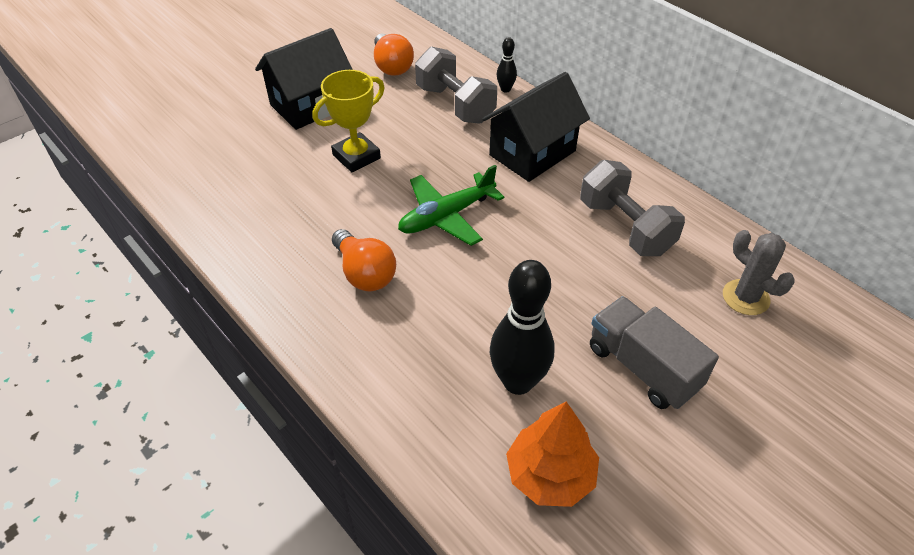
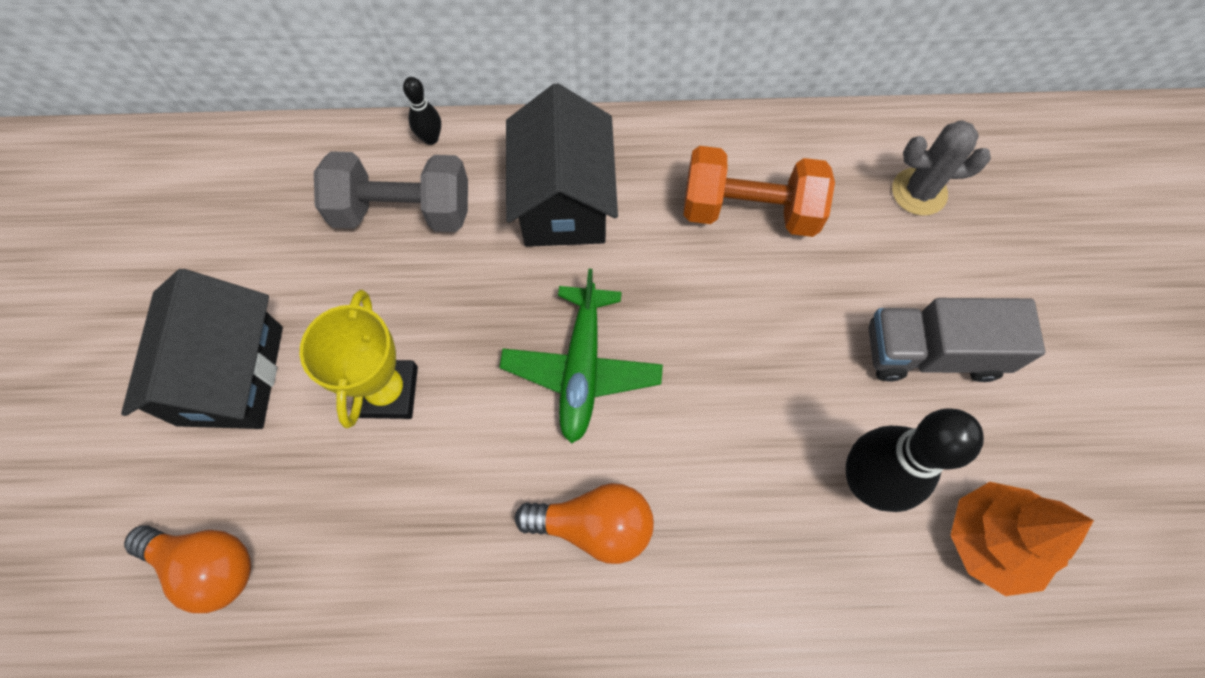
camera: 50 degrees left, 20 degrees up
orange light bulb [374,34,414,76] -> orange light bulb moved to [124,525,251,613]
grey dumbbell [580,160,685,256] -> orange dumbbell [684,146,835,237]

